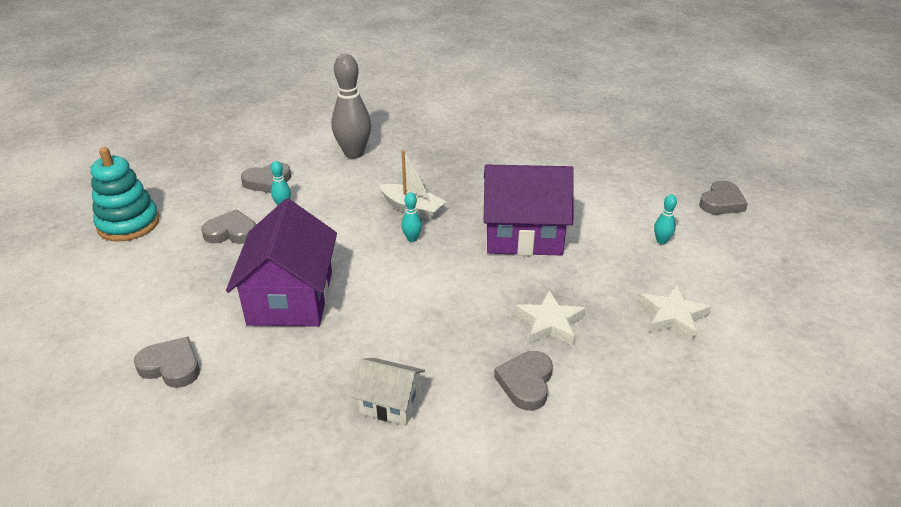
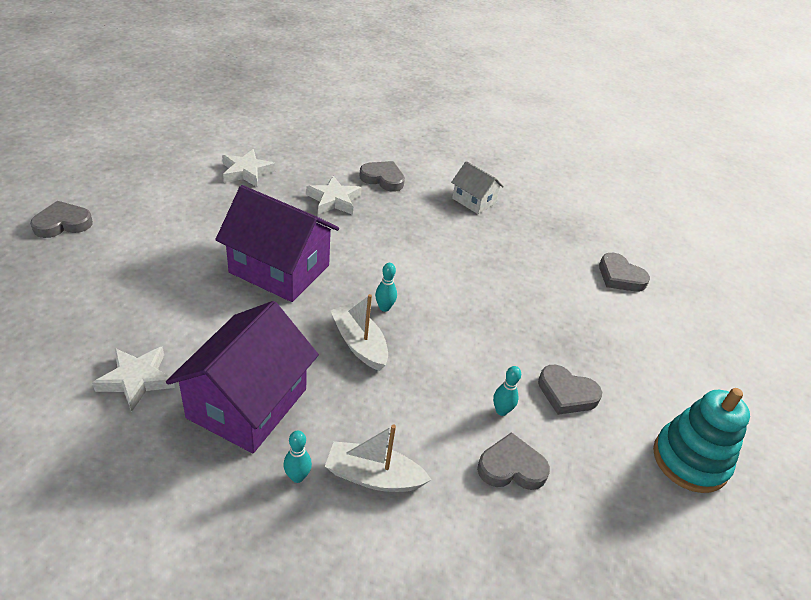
camera: 160 degrees left, 5 degrees up
purple house [226,199,337,327] -> purple house moved to [166,301,319,453]
grey bowling pin [332,54,371,159] -> white boat [325,425,432,492]
grey heart [494,351,553,411] -> grey heart turned 105 degrees counterclockwise [360,161,405,192]
turquoise bowling pin [654,195,677,244] -> turquoise bowling pin moved to [284,431,312,483]
none -> white star [92,346,175,412]

